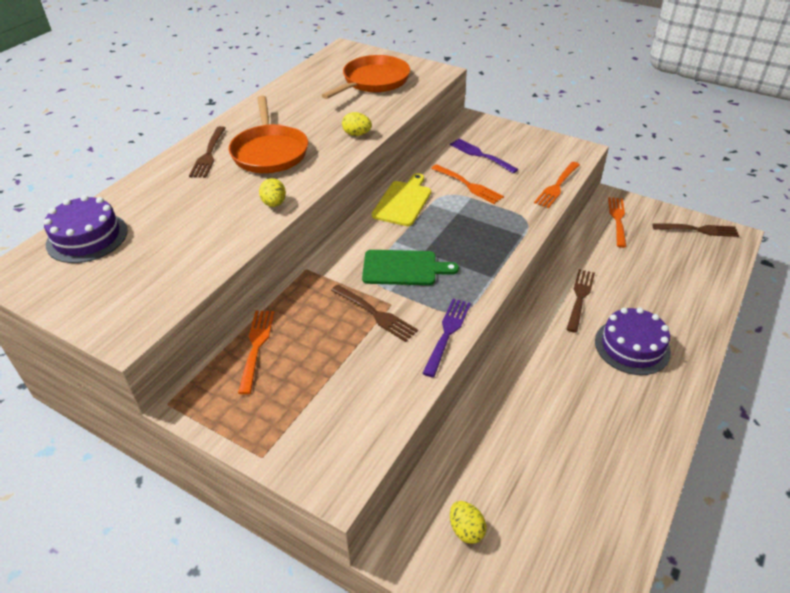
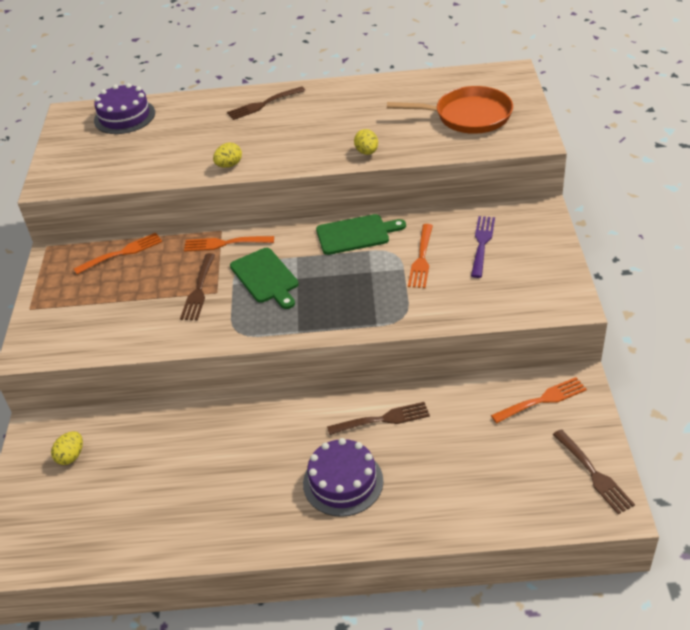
camera: 60 degrees right, 0 degrees up
orange pan [229,96,308,173] -> none
yellow cutting board [372,173,431,226] -> green cutting board [316,214,406,255]
purple fork [422,299,471,377] -> none
orange fork [534,162,580,208] -> orange fork moved to [184,236,274,252]

